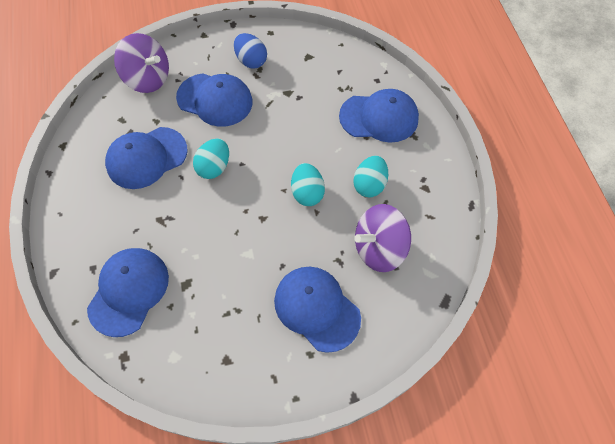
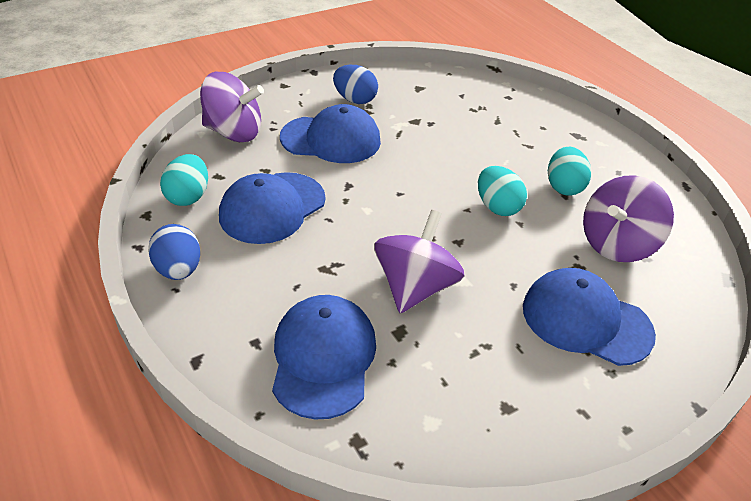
camera: 20 degrees left, 20 degrees down
turquoise egg [193,139,229,179] -> turquoise egg moved to [160,154,208,206]
blue cap [339,89,419,143] -> none
none -> blue egg [148,224,200,280]
none -> purple spinning top [374,210,465,313]

